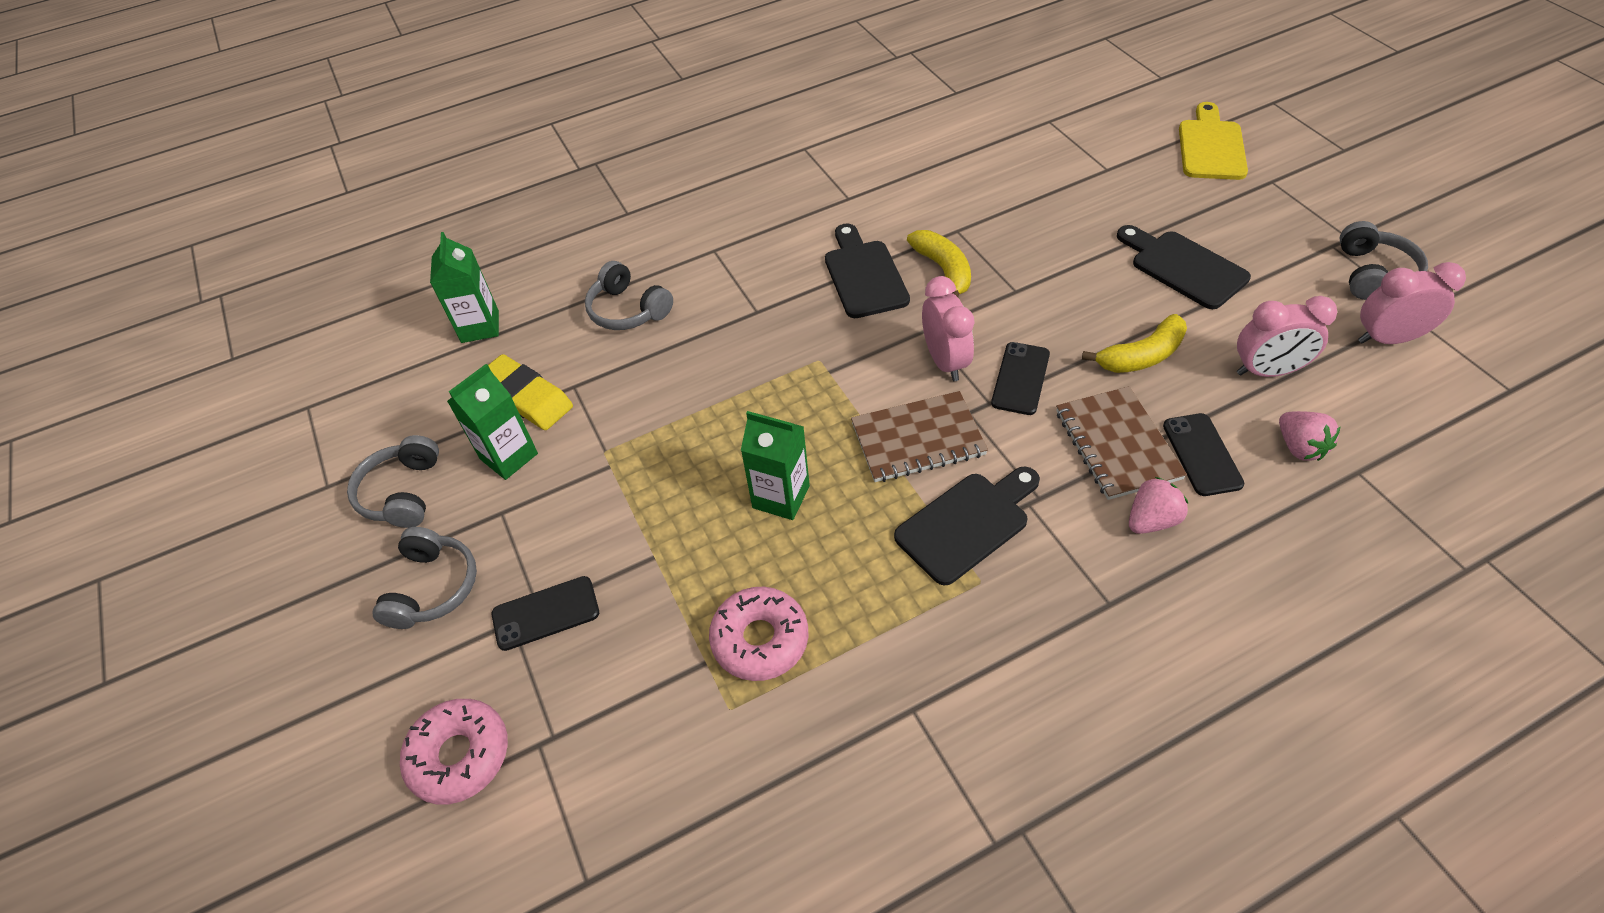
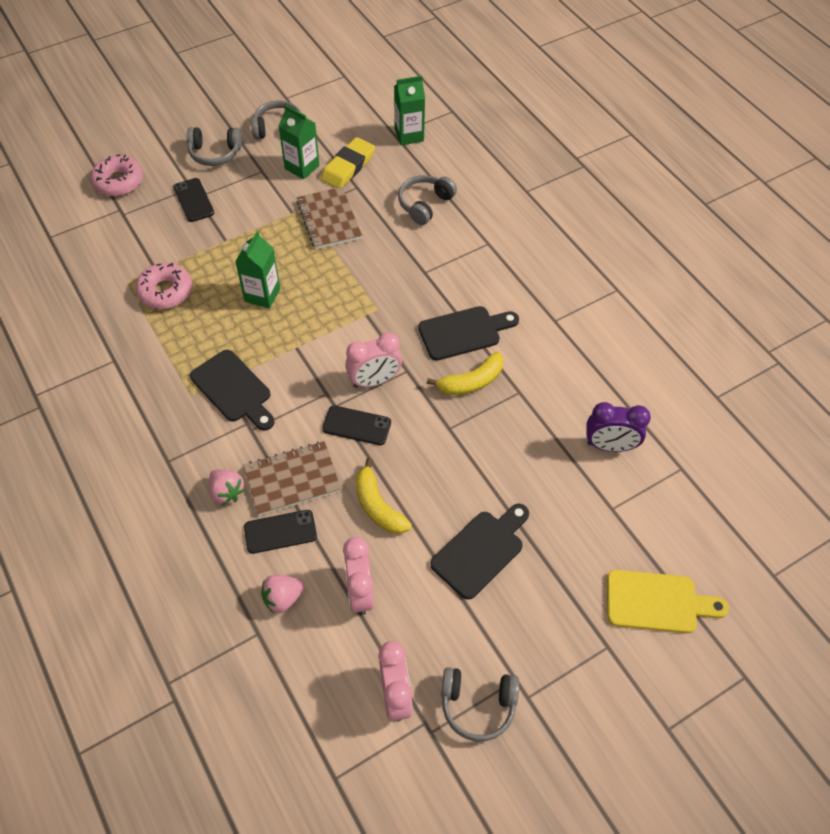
camera: 80 degrees right, 5 degrees up
brown notebook [851,391,988,482] -> brown notebook moved to [296,187,362,249]
none -> purple clock [586,402,651,452]

